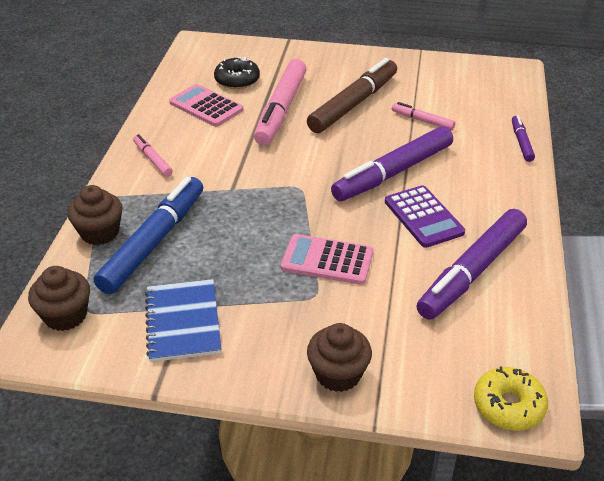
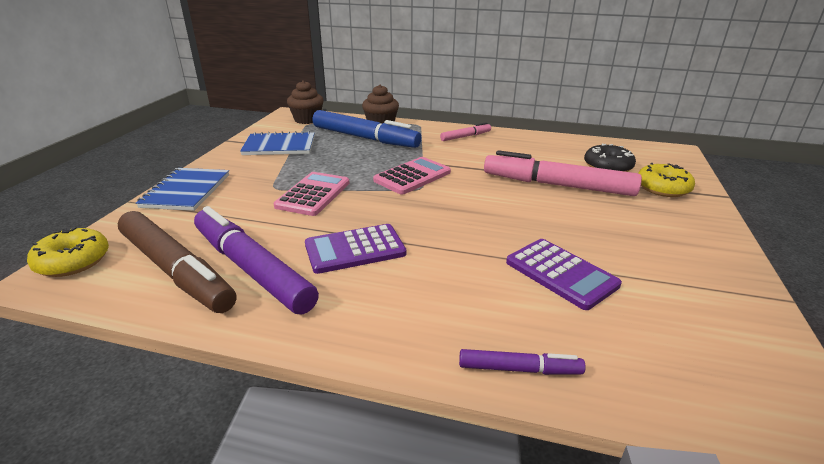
camera: 95 degrees right, 10 degrees down
pink calculator [169,84,243,127] -> pink calculator moved to [373,157,451,195]
brown marker [307,58,397,133] -> brown marker moved to [118,211,236,313]
brown cupcake [307,323,372,392] -> blue notebook [136,168,229,211]
purple marker [331,126,453,201] -> none
pink marker [392,102,455,130] -> purple calculator [506,239,622,310]
none -> yellow donut [638,163,695,197]

